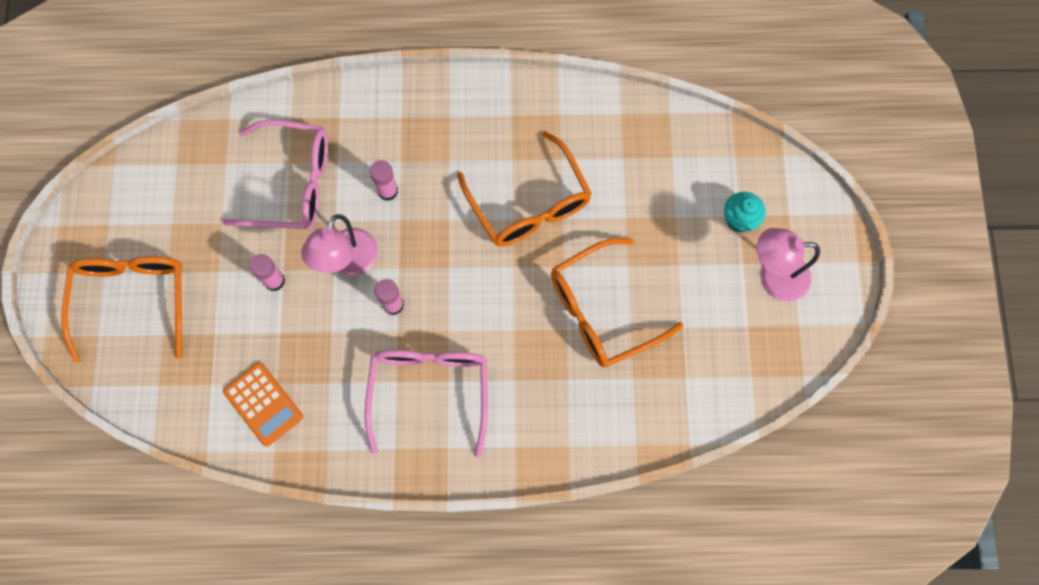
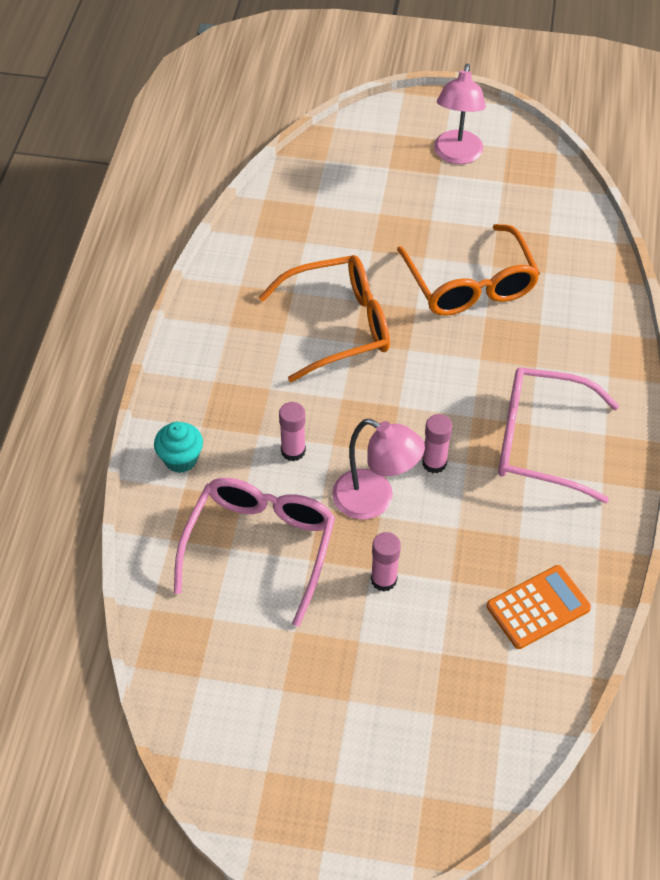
camera: 80 degrees left, 20 degrees down
orange glasses [61,256,182,363] -> none
turquoise cupcake [724,192,766,232] -> turquoise cupcake moved to [154,422,203,473]

